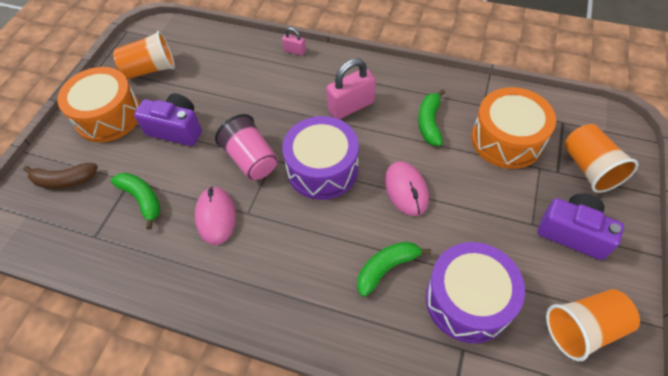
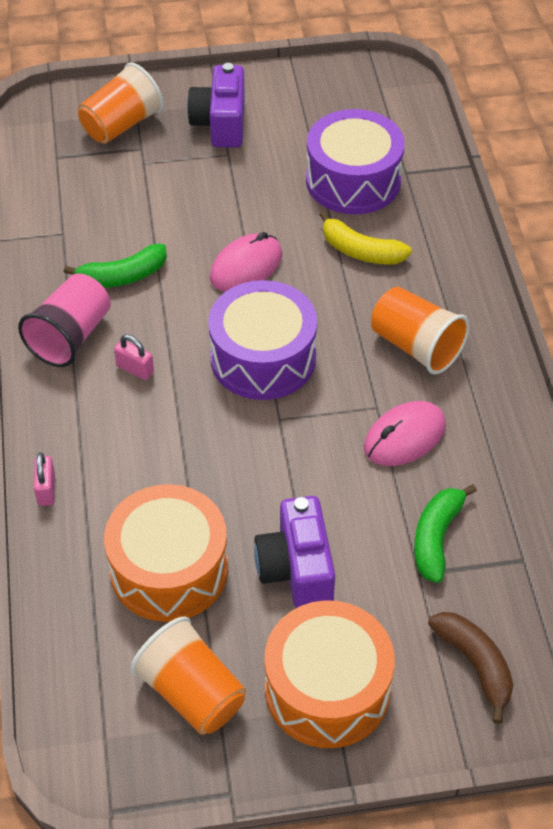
camera: 120 degrees left, 5 degrees down
pink cup [215,114,278,180] -> pink cup moved to [18,273,111,367]
pink padlock [326,58,376,119] -> pink padlock [114,334,154,380], size x0.51
green banana [357,241,431,297] -> yellow banana [320,211,412,264]
orange drum [471,87,556,169] -> orange drum moved to [104,484,228,622]
orange cup [546,289,640,361] -> orange cup moved to [371,287,470,374]

